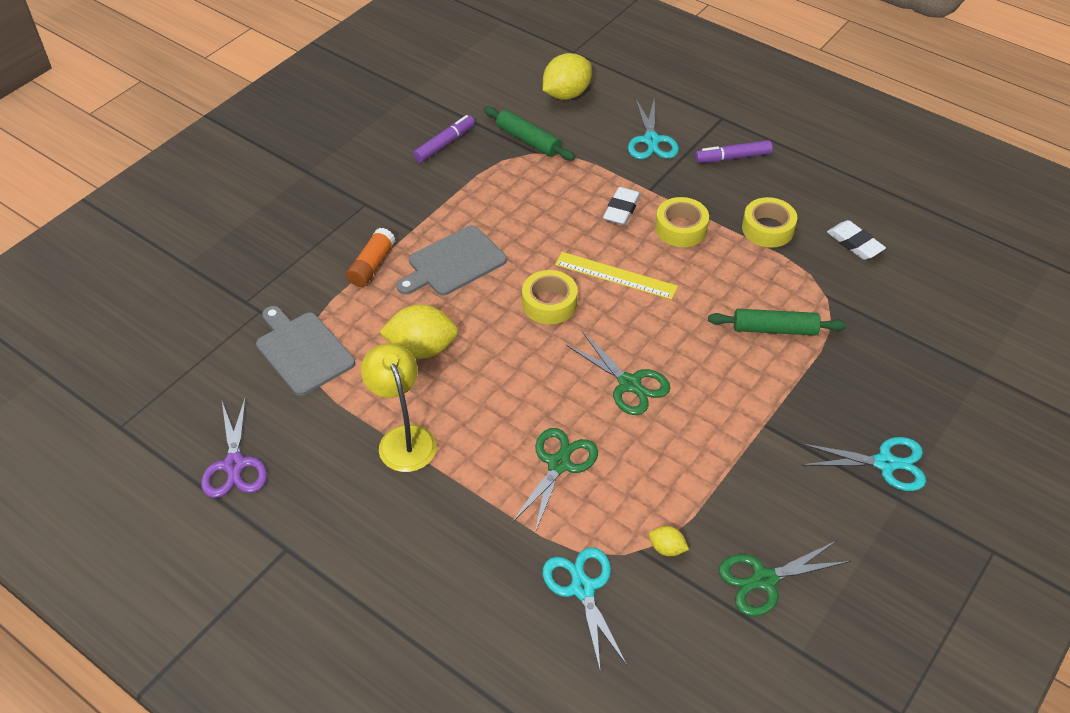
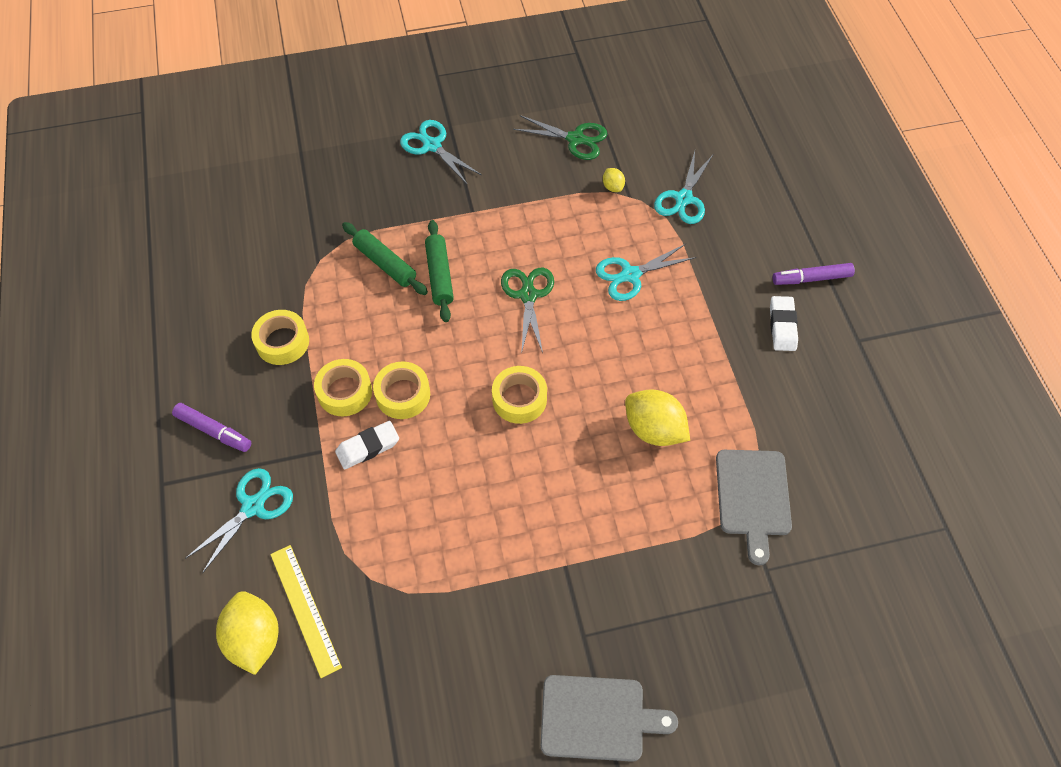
camera: 140 degrees left, 10 degrees up
purple scissors [201,396,267,498] -> none
orange glue stick [346,228,395,287] -> none
yellow lamp [361,343,437,472] -> none
grey cutting board [397,225,507,295] -> grey cutting board moved to [541,675,678,762]
purple marker [413,115,475,162] -> purple marker moved to [773,263,855,285]
green rolling pin [483,106,575,161] -> green rolling pin moved to [425,220,454,322]
green scissors [512,428,598,533] -> turquoise scissors [596,244,696,301]
yellow lemon [543,53,592,100] -> yellow lemon turned 75 degrees clockwise [216,591,279,675]
yellow ruler [555,252,678,300] -> yellow ruler moved to [270,545,342,678]
white eraser [827,220,886,260] -> white eraser moved to [770,296,798,351]
none -> yellow tape [373,361,430,419]

